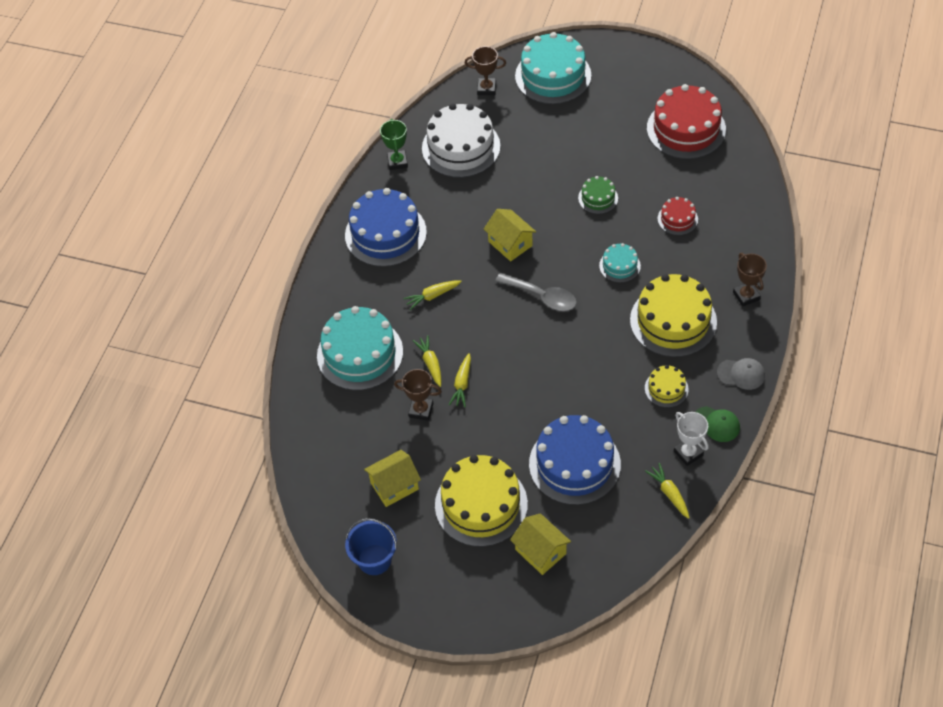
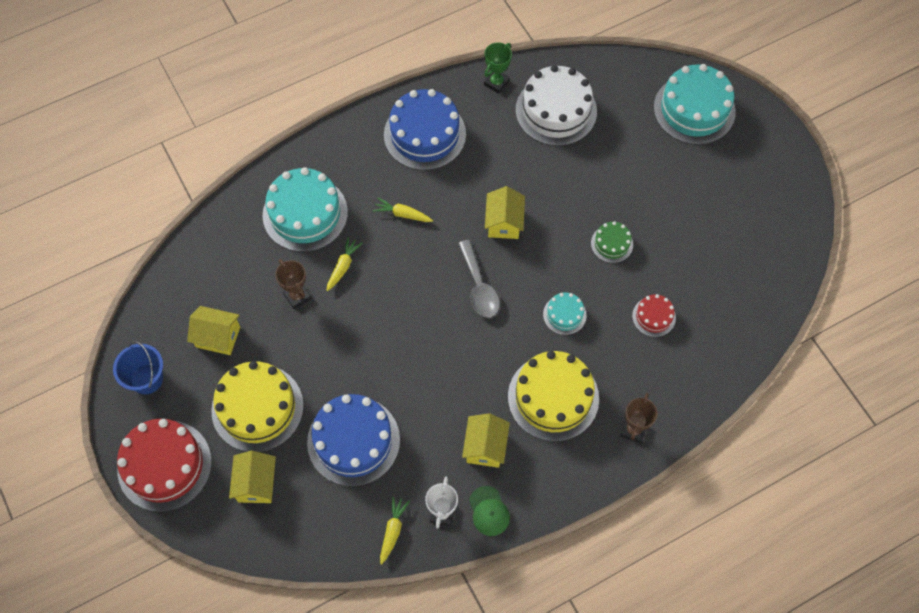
camera: 40 degrees right, 10 degrees up
yellow carrot [449,353,471,407] -> none
brown trophy [465,46,506,95] -> none
yellow cake [645,365,689,408] -> yellow house [462,413,510,468]
red cake [647,84,726,159] -> red cake moved to [117,419,212,512]
grey cap [717,358,765,390] -> none

